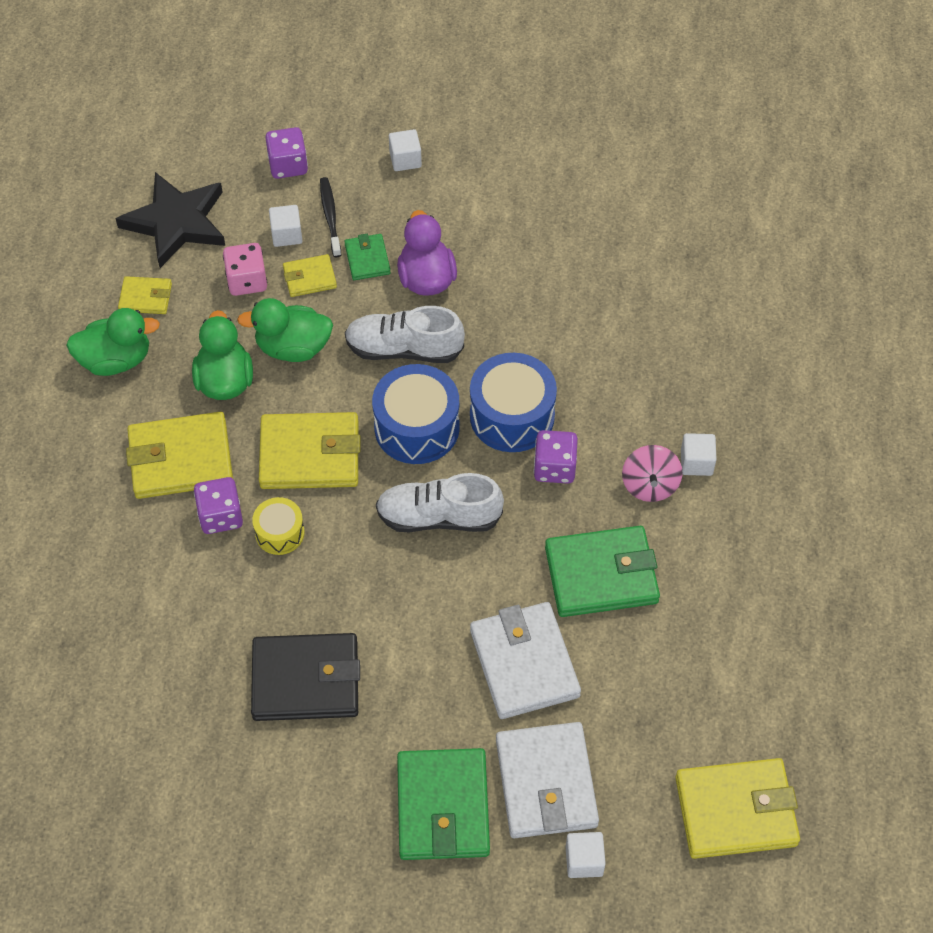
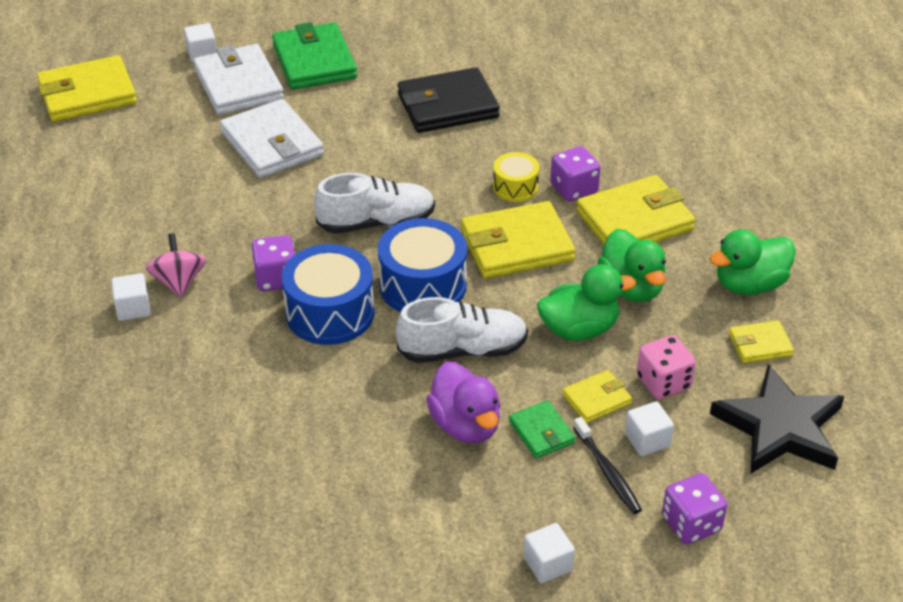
camera: 165 degrees right, 15 degrees down
green wallet [545,526,660,617] -> none

